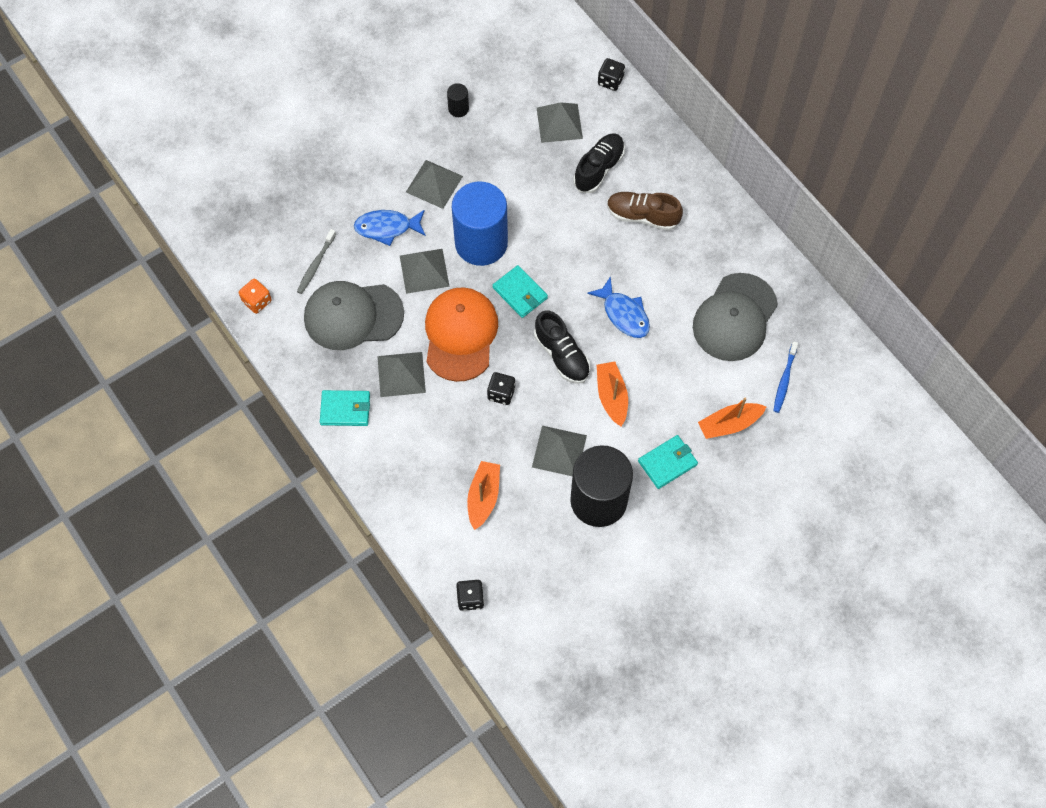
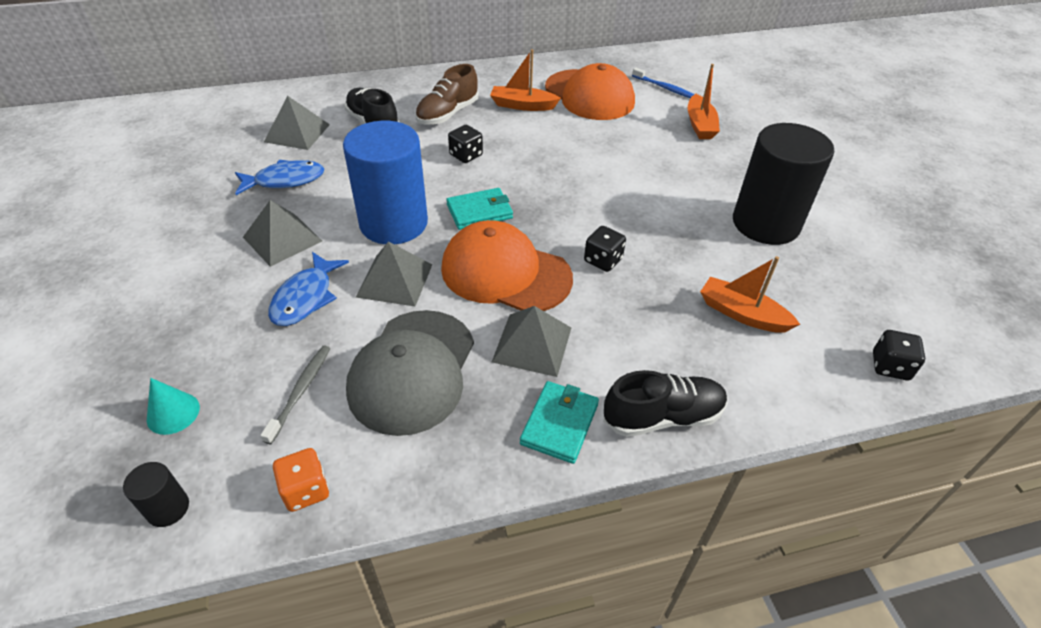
camera: 70 degrees left, 20 degrees down
grey toothbrush [297,229,336,294] -> grey toothbrush turned 120 degrees counterclockwise [260,346,330,444]
black cylinder [447,83,469,117] -> black cylinder moved to [123,462,189,527]
grey pyramid [532,426,587,476] -> none
black shoe [534,310,590,384] -> black shoe moved to [603,370,727,437]
blue fish [587,276,650,338] -> blue fish moved to [235,160,324,195]
orange boat [597,361,628,426] -> orange boat moved to [490,49,561,111]
black dice [598,58,625,91] -> black dice moved to [448,125,483,163]
turquoise wallet [638,435,698,489] -> none
grey cap [693,273,778,361] -> orange cap [545,63,635,120]
none -> turquoise cone [147,378,200,435]

